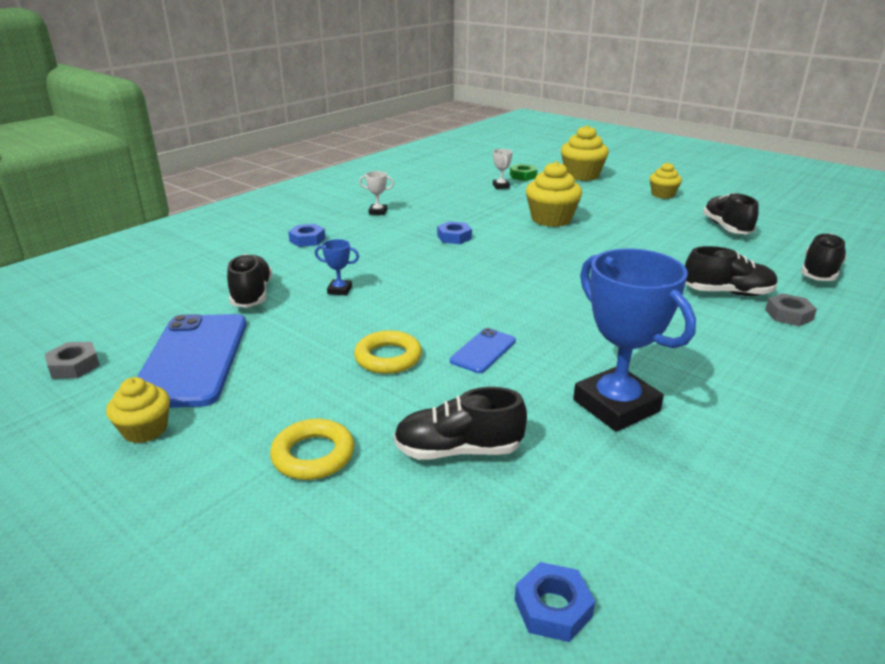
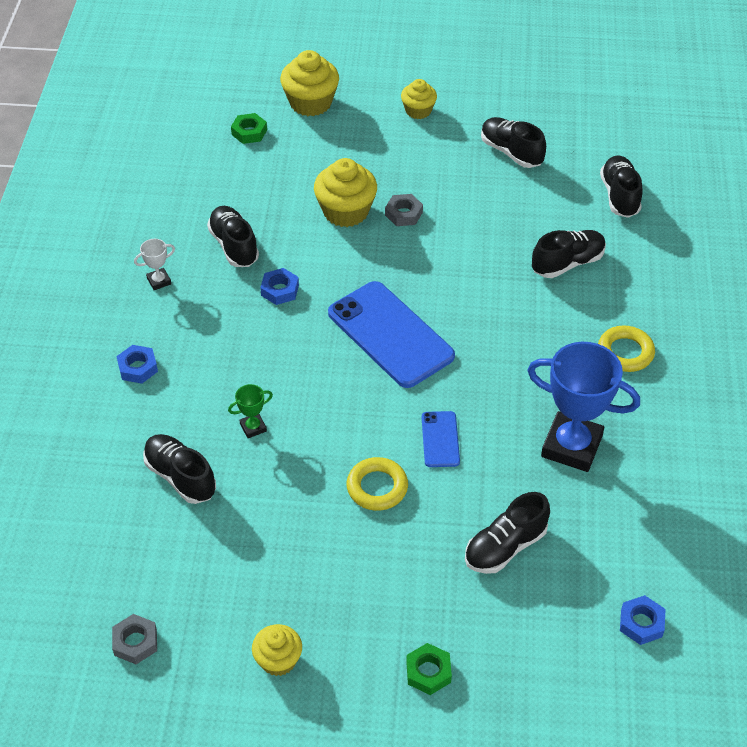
camera: 35 degrees left, 20 degrees up
blue phone [137,314,247,408] -> blue phone moved to [328,281,455,388]
yellow ring [270,419,354,480] -> yellow ring moved to [598,326,655,372]
blue trophy [315,239,359,295] -> green trophy [228,384,273,438]
white trophy [493,149,513,189] -> none
grey nut [765,293,817,326] -> grey nut moved to [385,194,423,226]
none -> black shoe [207,206,259,267]
none -> green nut [406,643,452,695]

